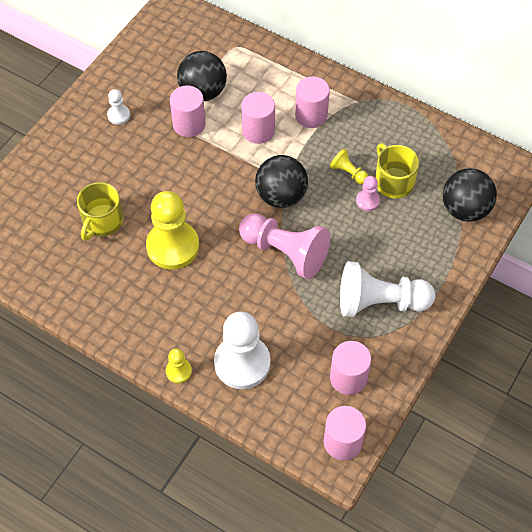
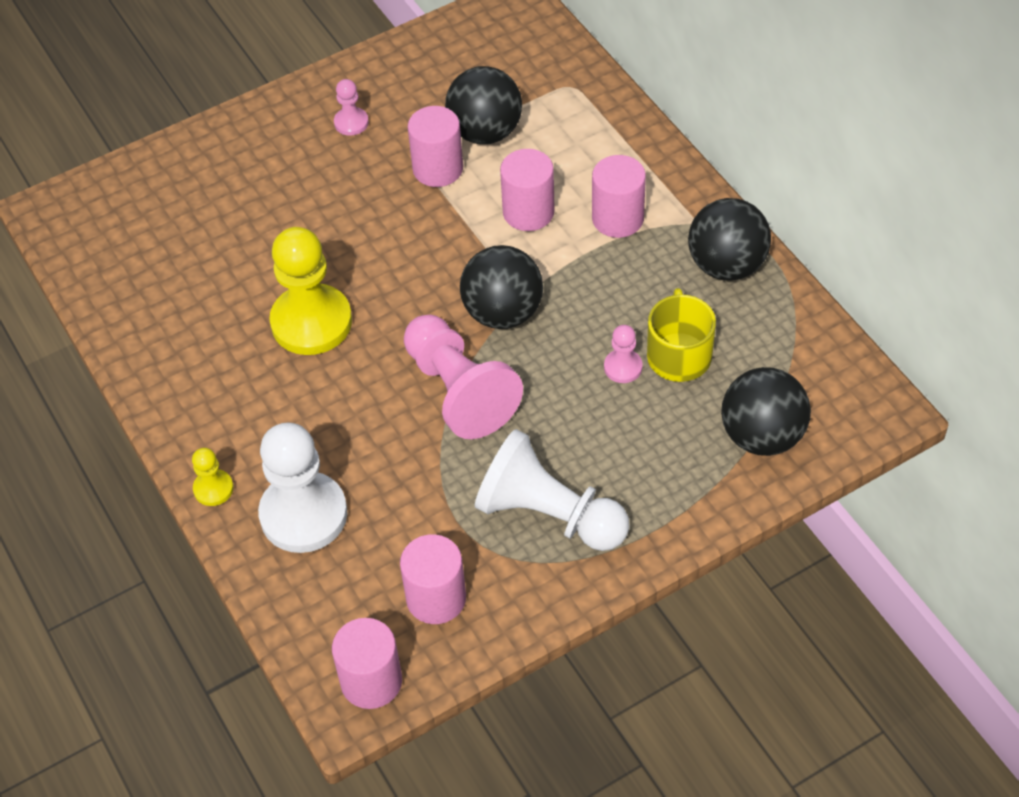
camera: 30 degrees right, 5 degrees down
yellow mug [77,182,123,241] -> none
white pawn [107,89,130,125] -> pink pawn [334,79,369,136]
yellow pawn [330,149,368,184] -> none
none -> black ball [688,198,771,281]

